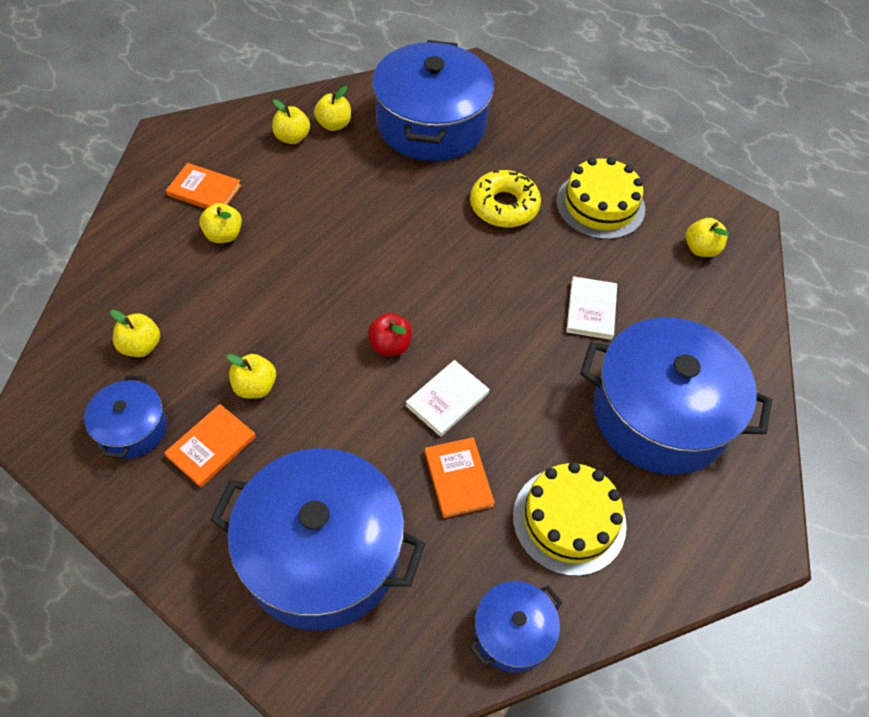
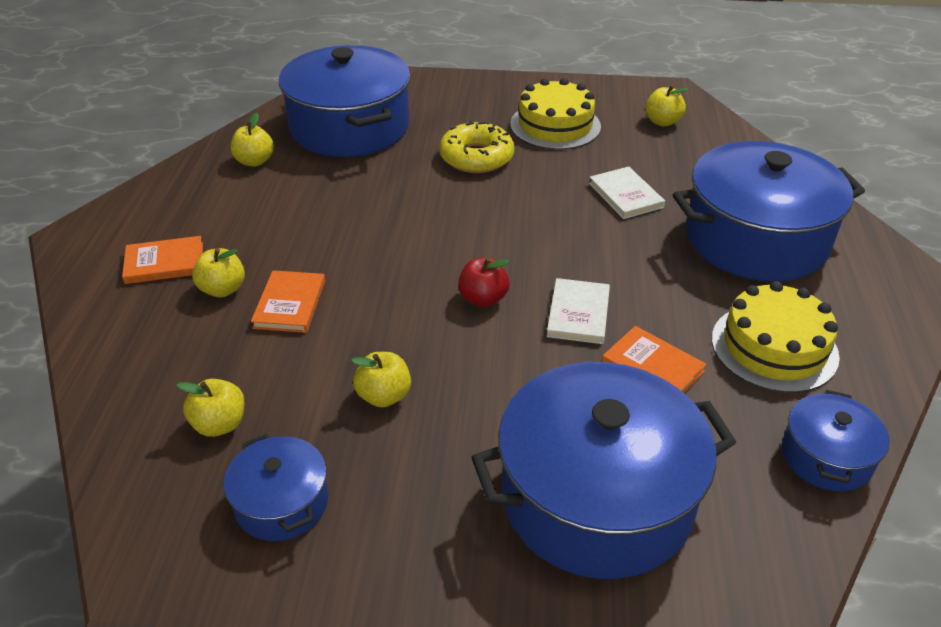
camera: 30 degrees left, 15 degrees down
orange book [164,404,256,487] -> orange book moved to [251,270,325,333]
yellow apple [272,99,310,144] -> none

